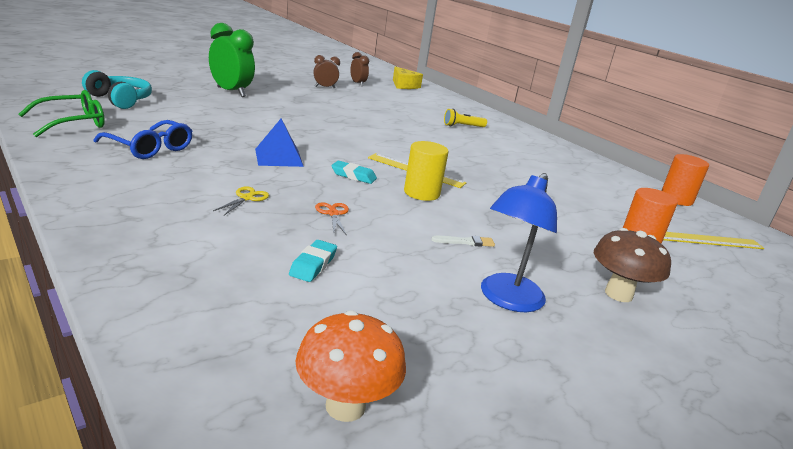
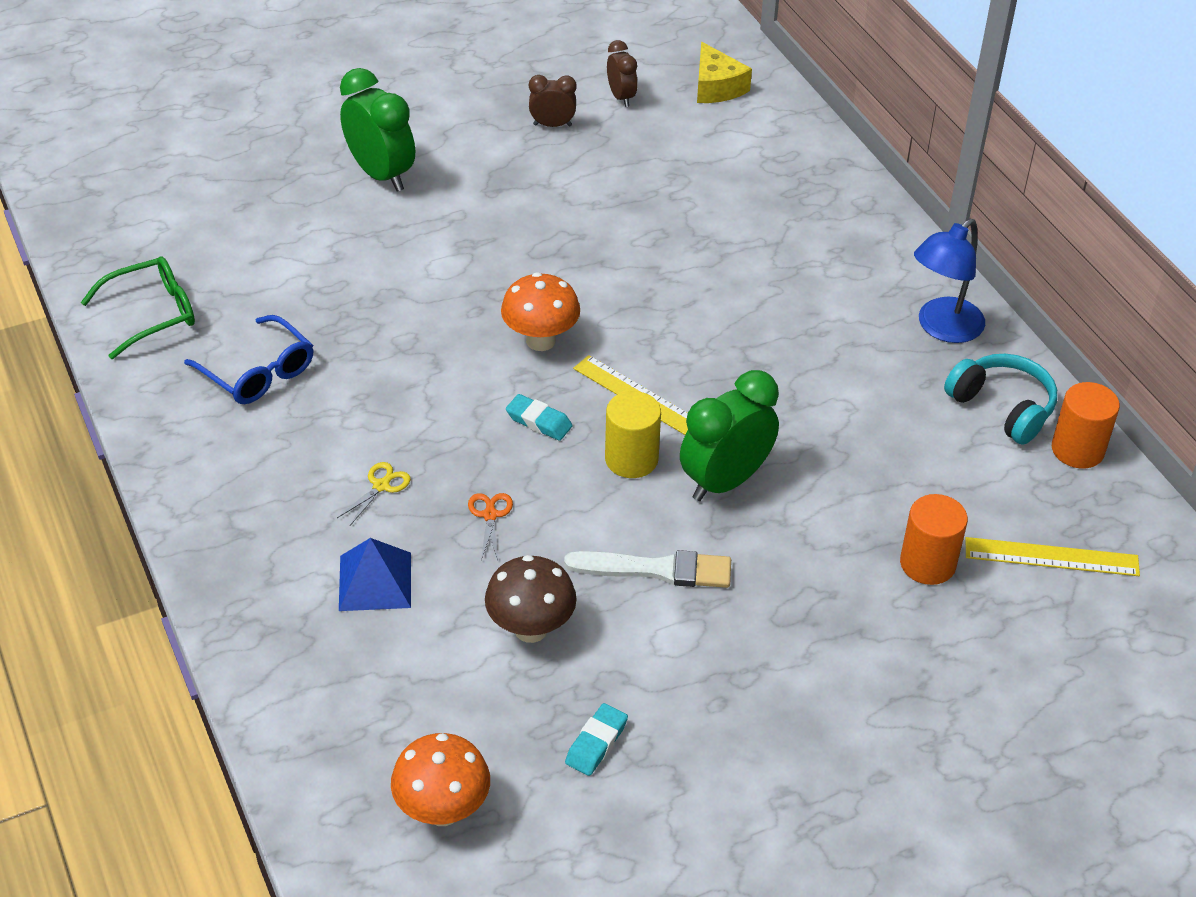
camera: 15 degrees right, 20 degrees up
turquoise headphones [82,70,152,109] -> turquoise headphones moved to [944,354,1057,445]
blue pyramid [255,119,304,167] -> blue pyramid moved to [339,538,411,611]
turquoise eraser [289,240,337,282] -> turquoise eraser moved to [565,703,628,776]
white brush [431,236,495,247] -> white brush [564,550,731,588], size x1.97
yellow flashlight [444,109,487,127] -> none
blue lamp [481,173,557,312] -> blue lamp moved to [914,218,985,343]
brown mushroom [594,228,671,302] -> brown mushroom moved to [485,555,577,643]
none -> orange mushroom [501,272,580,351]
none -> green clock [680,370,779,501]

